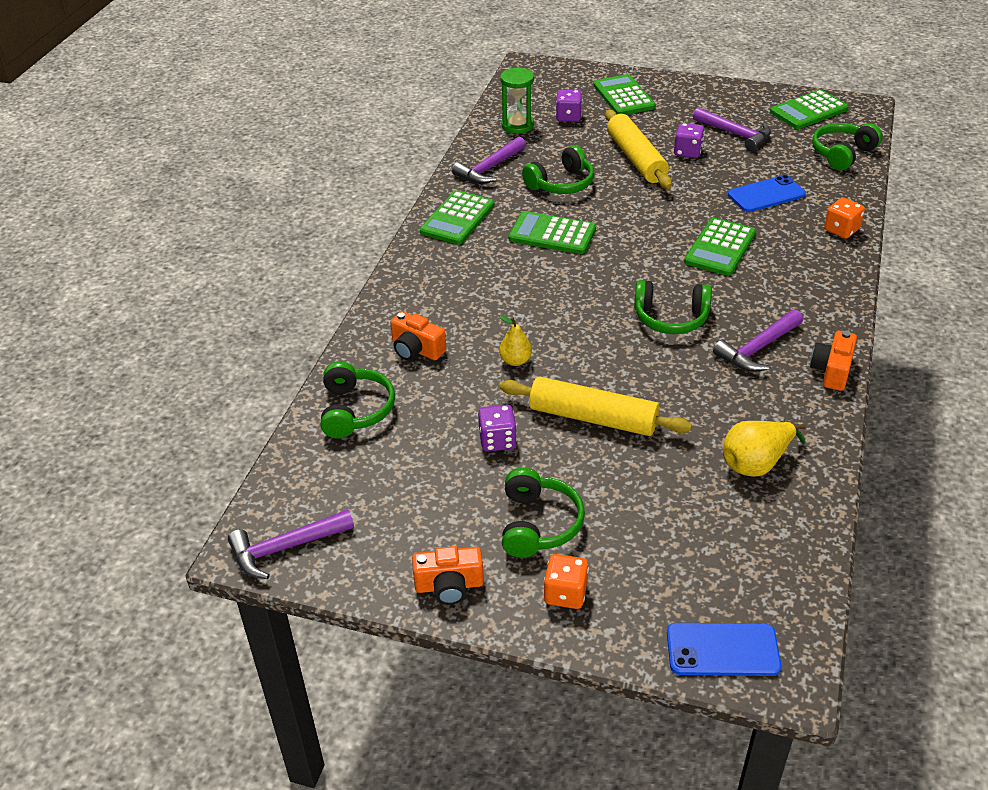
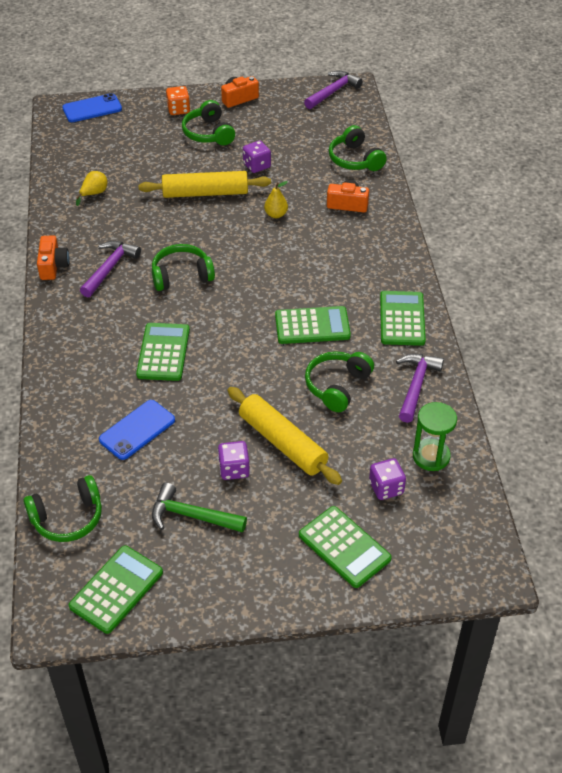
camera: 155 degrees right, 5 degrees up
purple hammer [693,107,771,151] -> green hammer [152,483,247,533]
yellow pear [723,421,806,477] -> yellow pear [76,171,107,206], size x0.64
green headphones [812,123,883,171] -> green headphones turned 45 degrees clockwise [23,475,102,542]
orange dice [824,197,865,239] -> none

